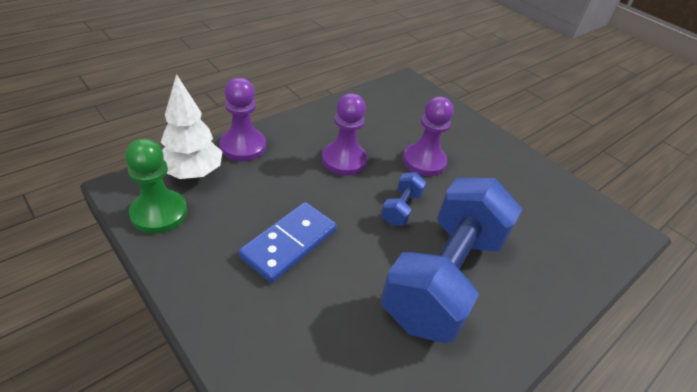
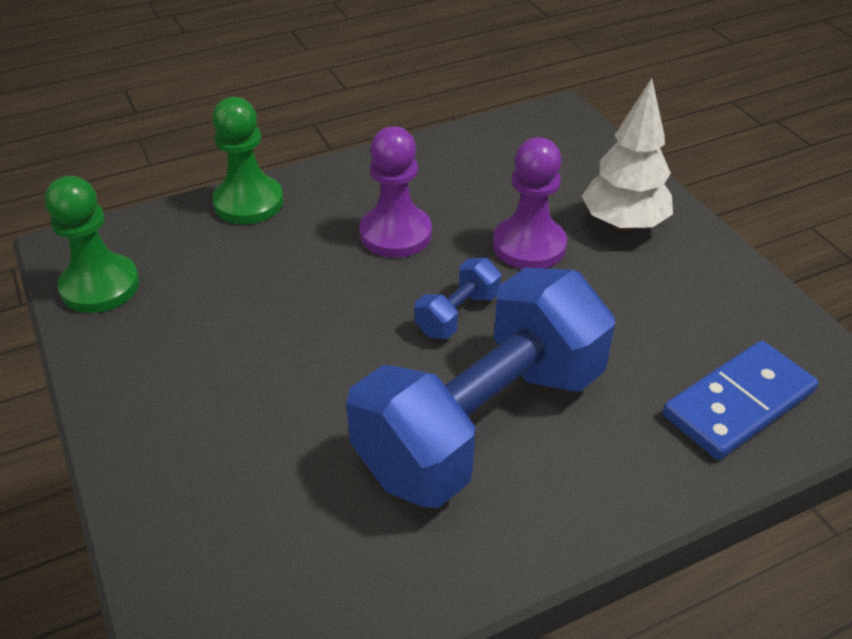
camera: 20 degrees right, 0 degrees up
white tree [161,74,223,179] -> white tree moved to [582,78,673,231]
purple pawn [220,78,266,161] -> green pawn [212,97,284,224]
blue domino [238,202,337,283] -> blue domino moved to [663,341,818,460]

